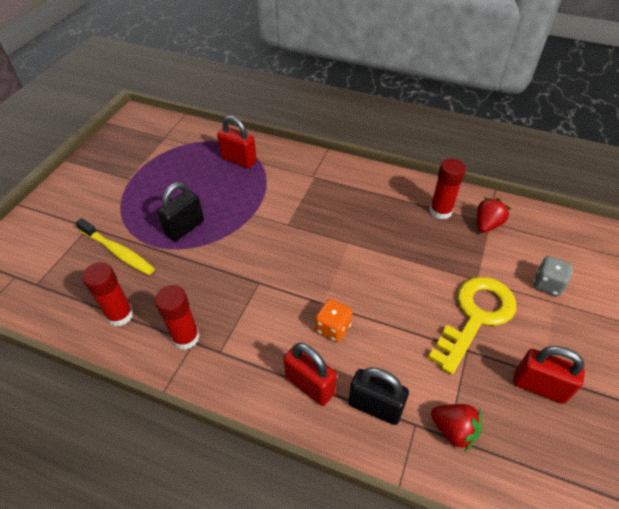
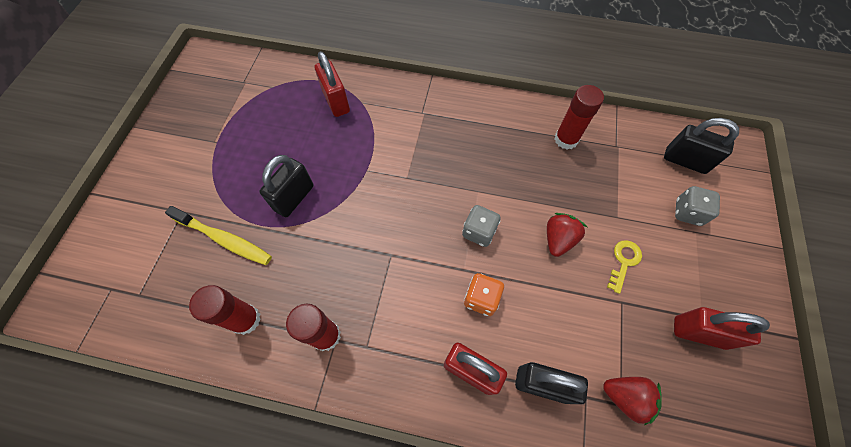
camera: 10 degrees left, 15 degrees up
red padlock [217,115,257,168] -> red padlock turned 45 degrees clockwise [315,51,350,117]
yellow key [428,277,516,375] -> yellow key [607,240,642,294], size x0.45
red strawberry [477,197,511,233] -> red strawberry moved to [547,213,587,257]
none -> grey dice [462,205,501,247]
none -> black padlock [664,118,739,174]

